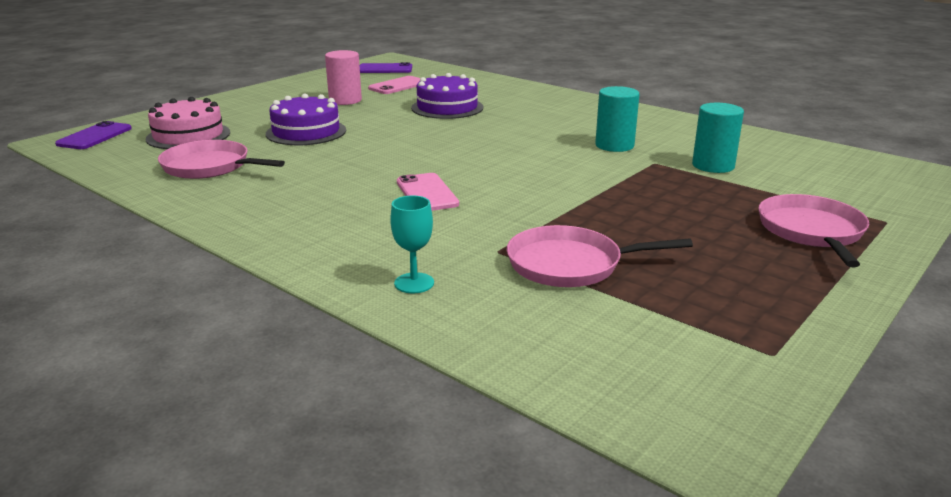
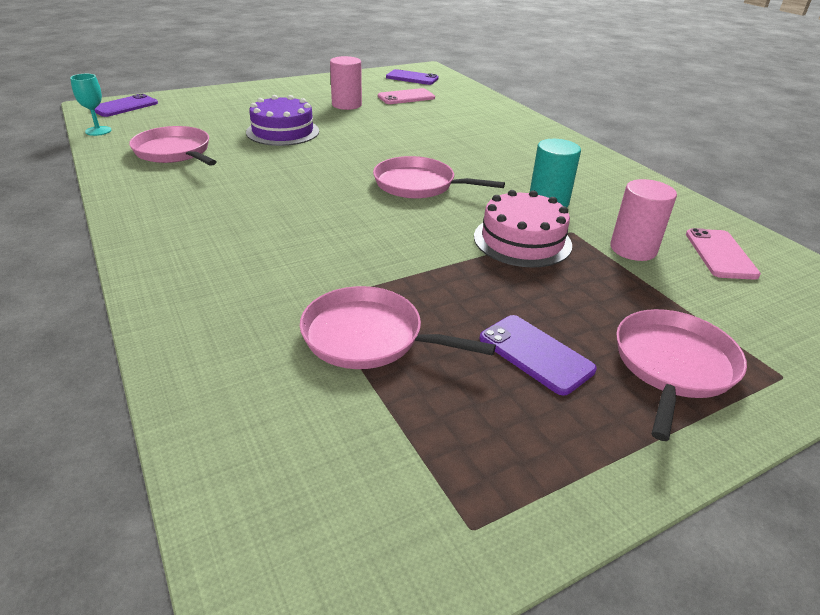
camera: 20 degrees right, 10 degrees up
pink cake [146,97,230,149] -> pink cake moved to [474,190,572,268]
turquoise goblet [390,196,434,293] -> turquoise goblet moved to [70,74,111,136]
pink phone [397,173,459,211] -> pink phone moved to [686,228,761,280]
purple cake [411,73,483,119] -> none
turquoise cylinder [692,103,744,173] -> pink cylinder [610,179,677,261]
none -> pink pan [373,156,505,199]
none -> purple phone [479,315,597,396]

